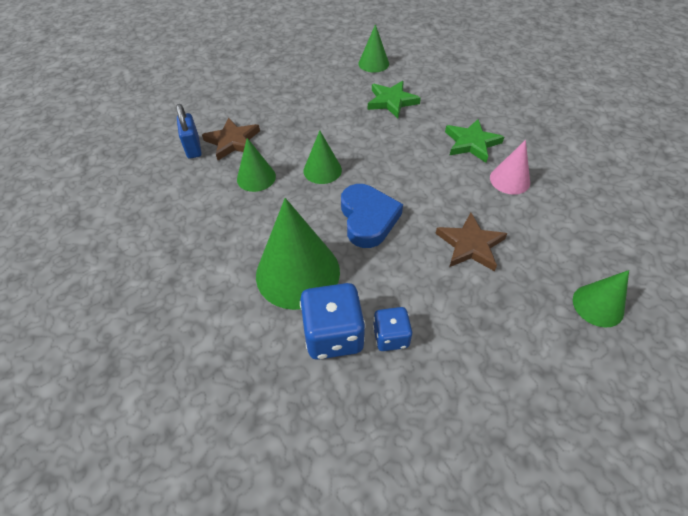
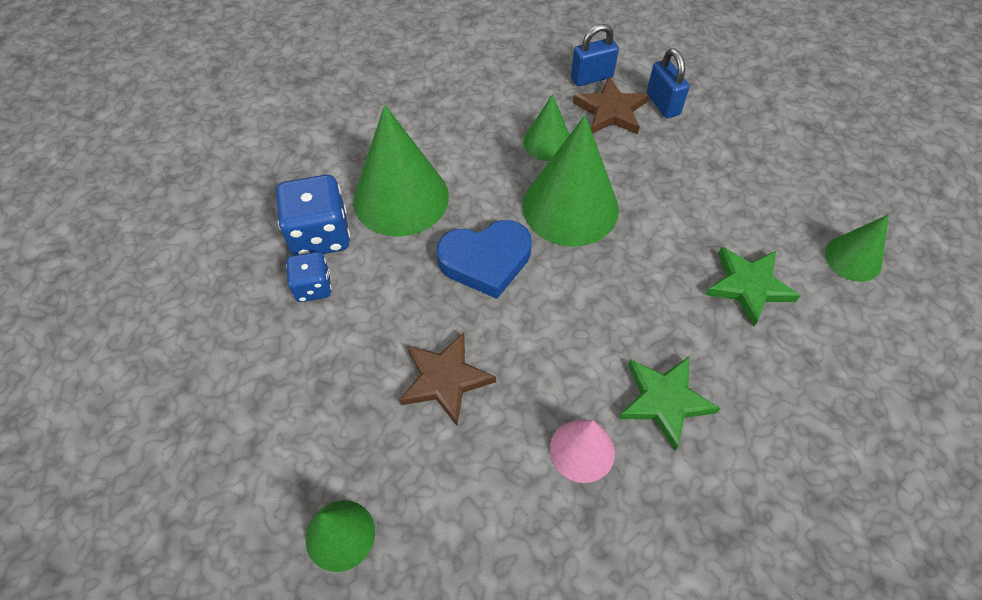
camera: 85 degrees right, 5 degrees up
green cone [303,131,342,184] -> green cone [522,115,619,247], size x1.83
none -> blue padlock [647,48,690,118]

